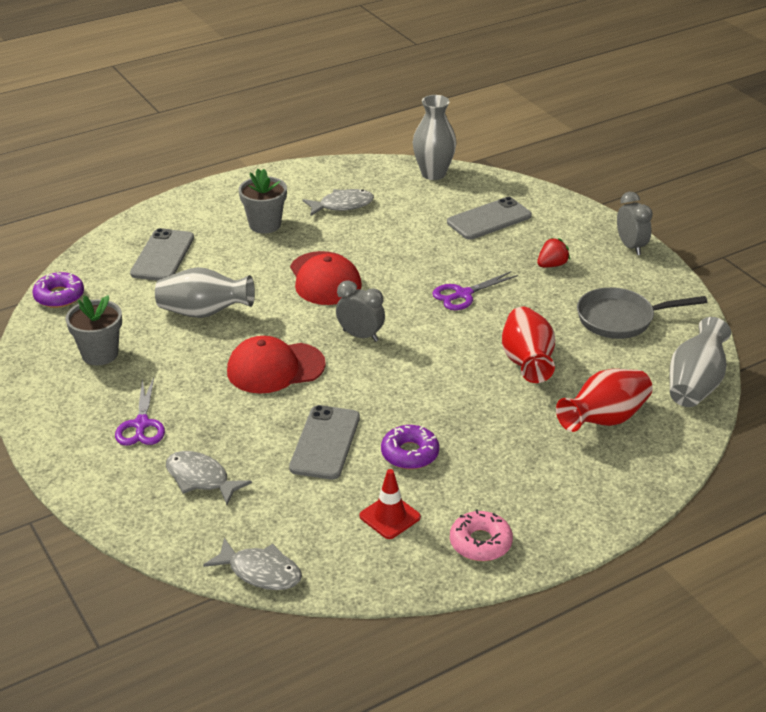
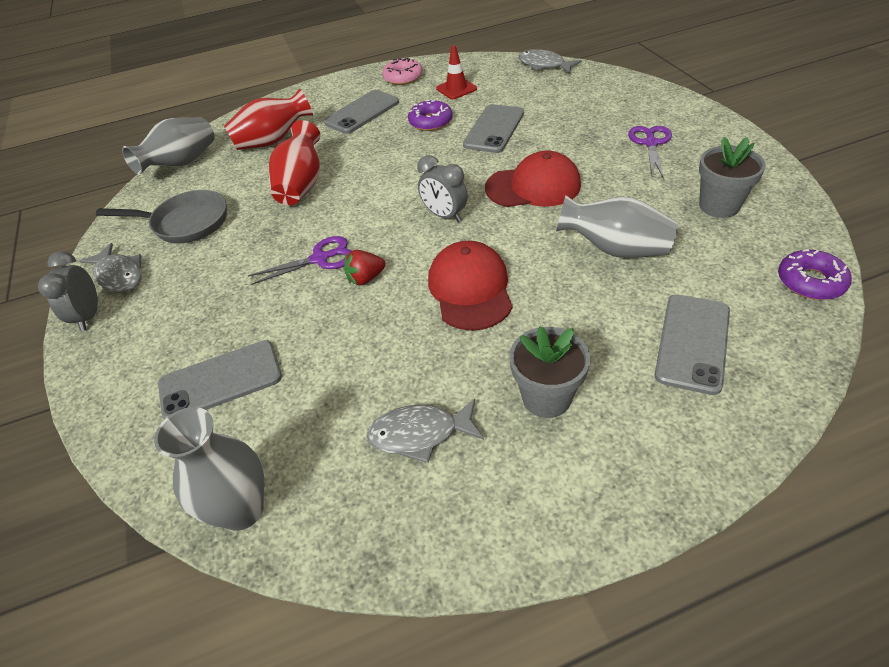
camera: 165 degrees left, 10 degrees up
grey fish [166,451,252,505] -> grey fish moved to [79,243,142,292]
red strawberry [537,238,570,267] -> red strawberry moved to [344,250,386,286]
none -> grey phone [324,90,399,134]

